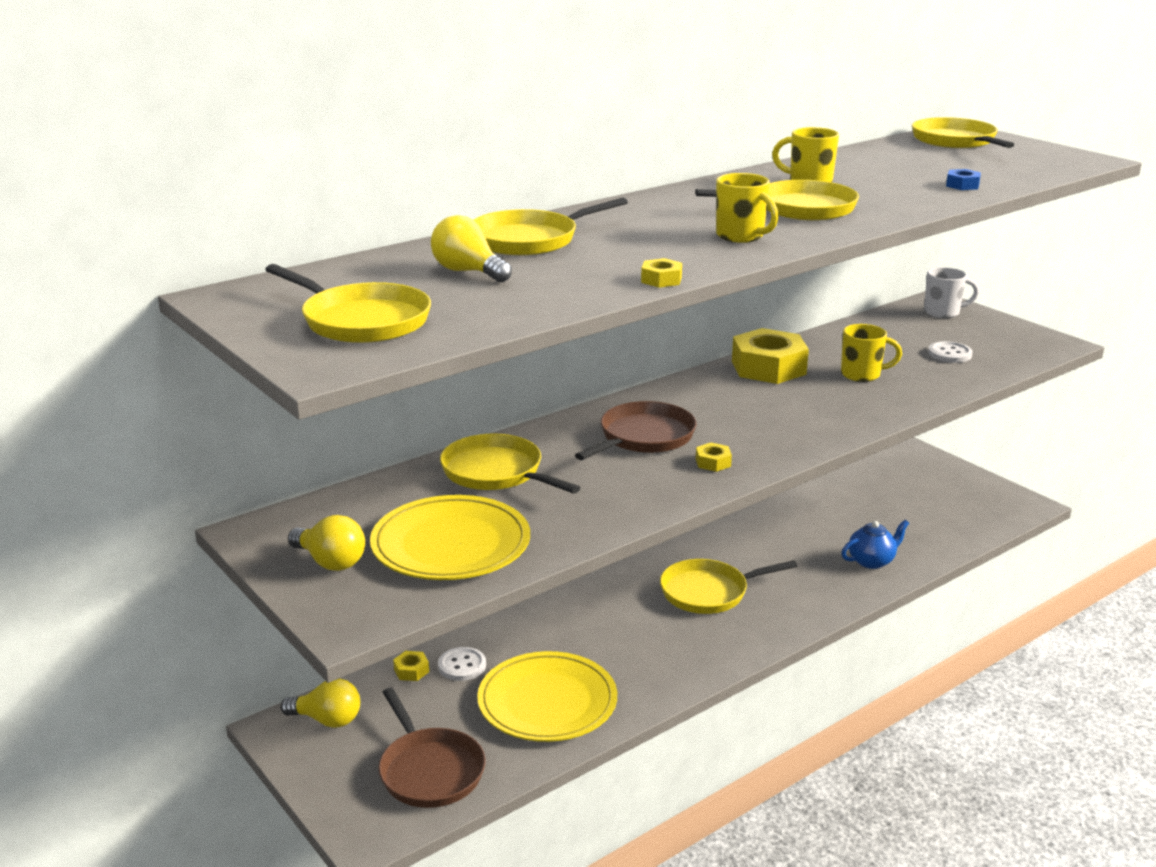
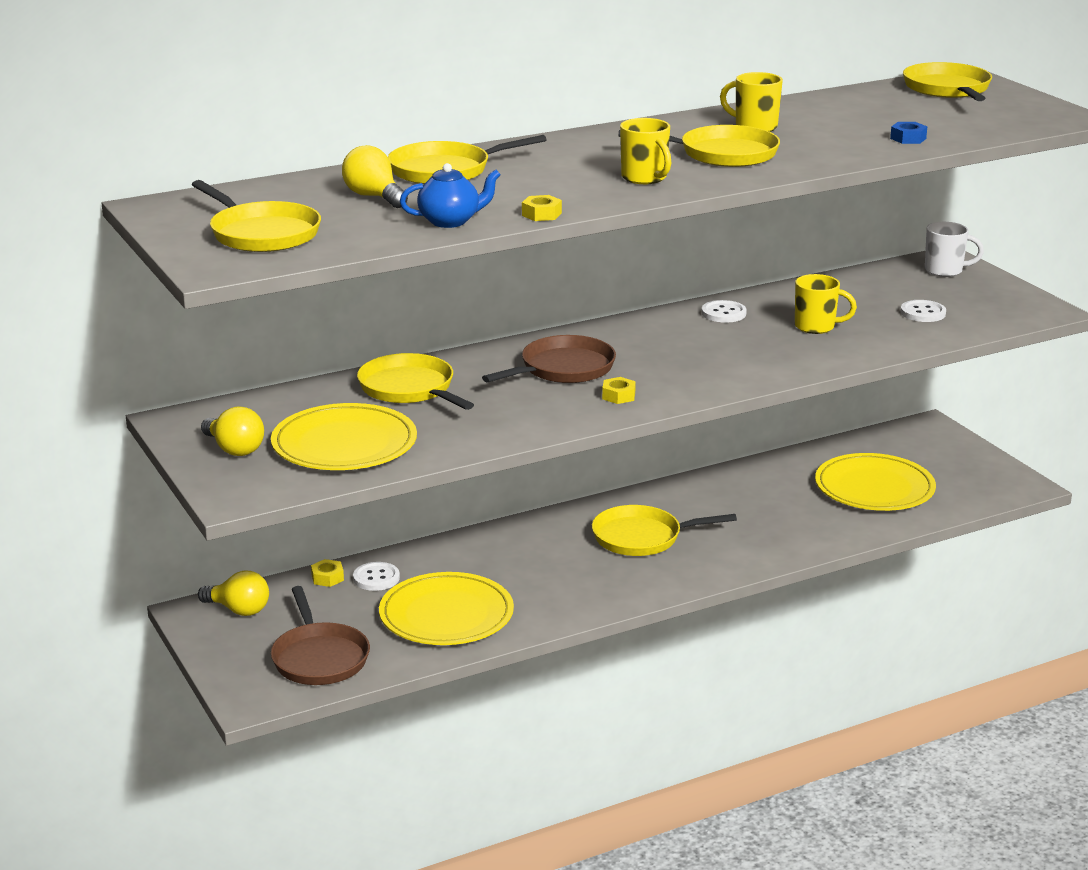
camera: 10 degrees right, 0 degrees up
yellow nut [732,328,809,384] -> white button [702,300,747,323]
blue teapot [841,520,909,569] -> blue teapot moved to [400,163,501,228]
none -> yellow plate [815,453,936,511]

